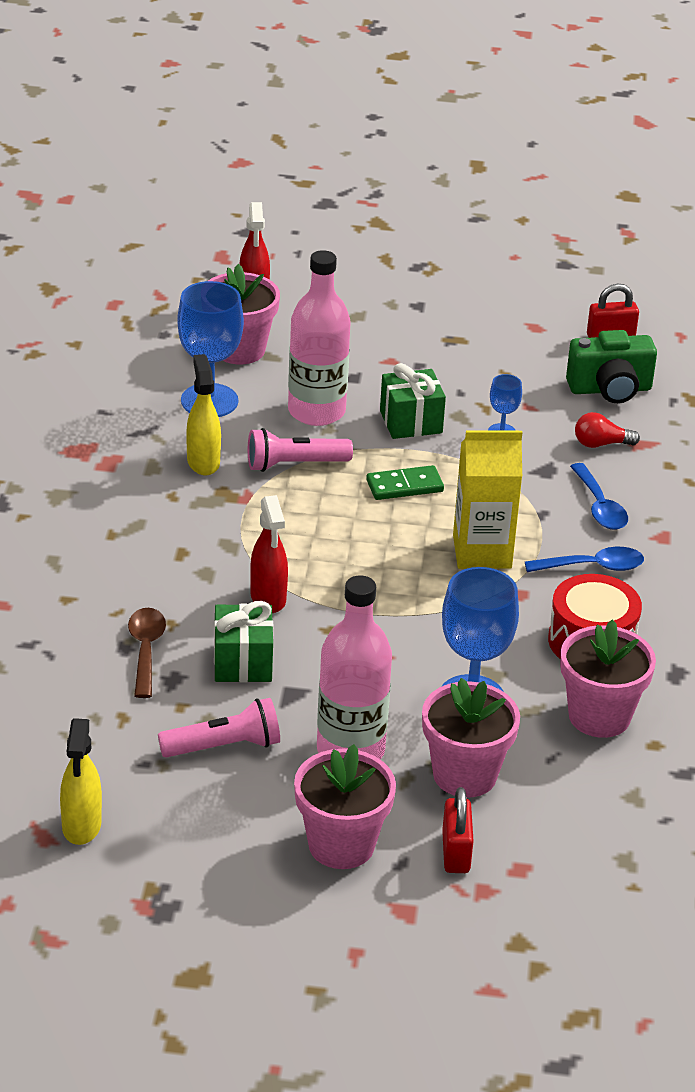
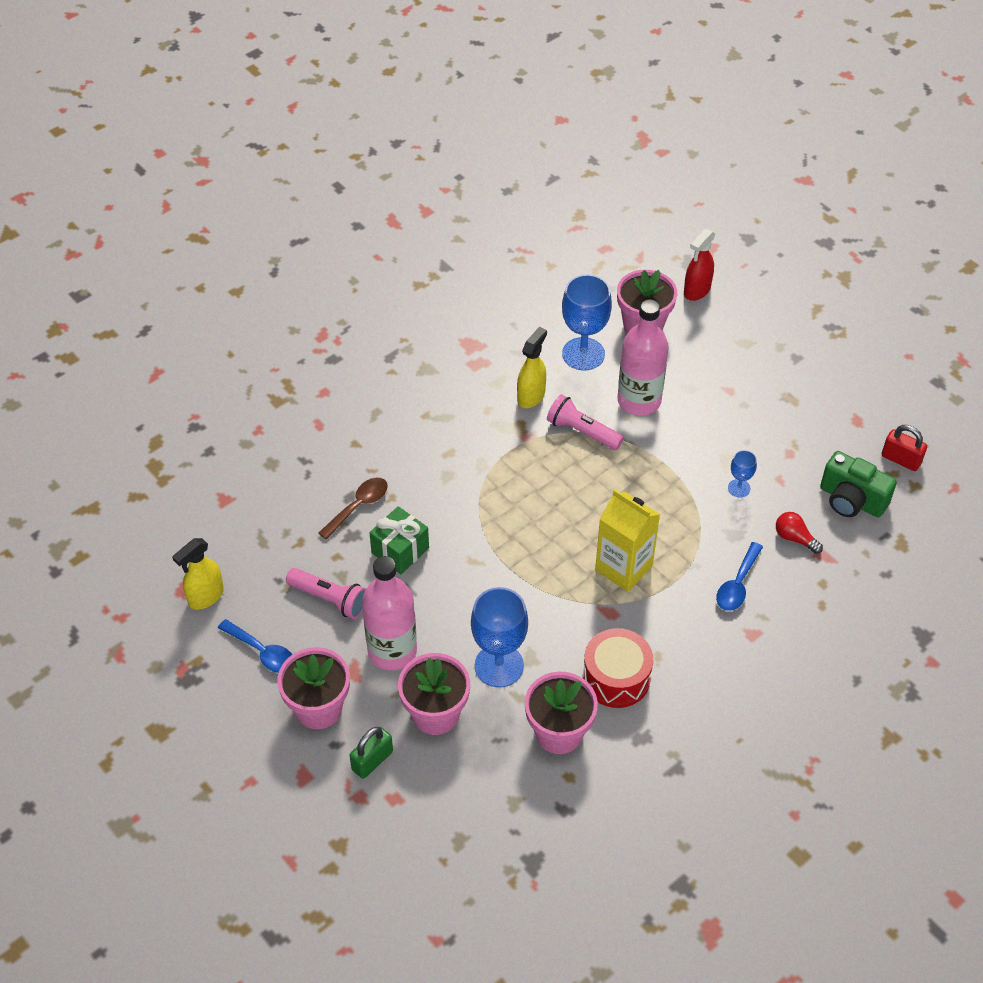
camera: 45 degrees right, 15 degrees up
red spray bottle [250,495,288,613] -> none
green domino [366,465,444,500] -> none
green gift [380,363,446,439] -> none
red padlock [442,787,474,873] -> green padlock [350,727,393,779]
blue spoon [525,547,644,572] -> blue spoon moved to [218,619,292,673]

